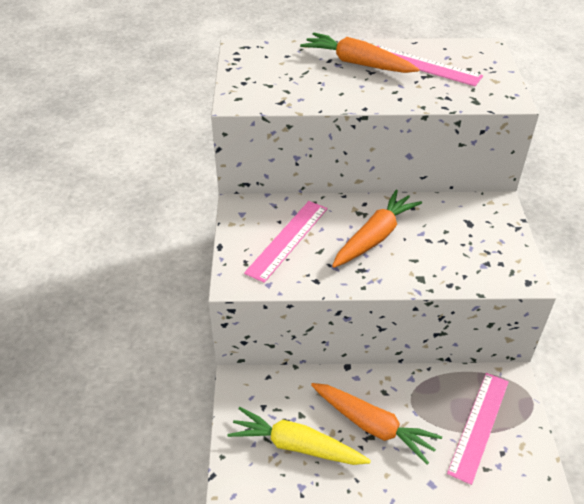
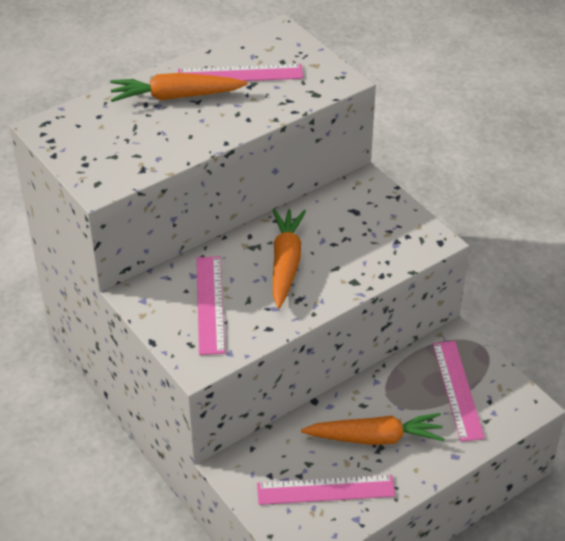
camera: 35 degrees left, 0 degrees up
yellow carrot [227,407,371,465] -> pink ruler [257,475,395,505]

